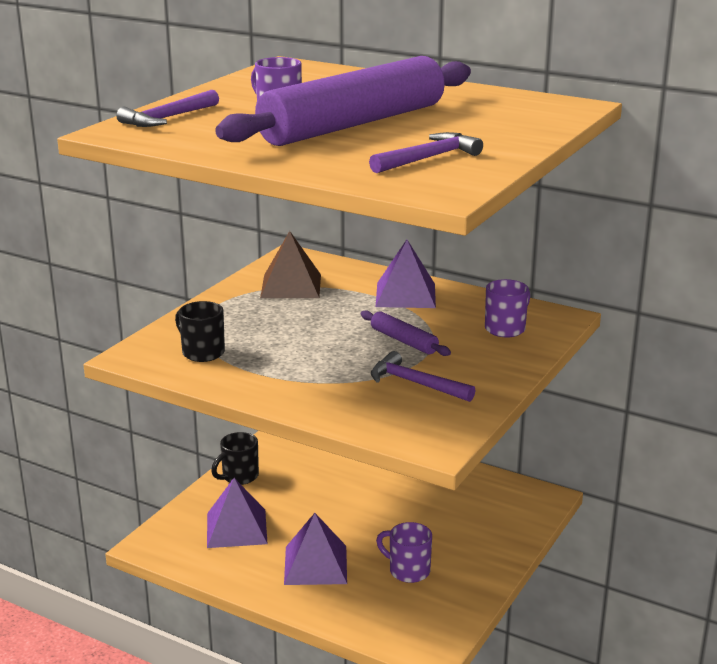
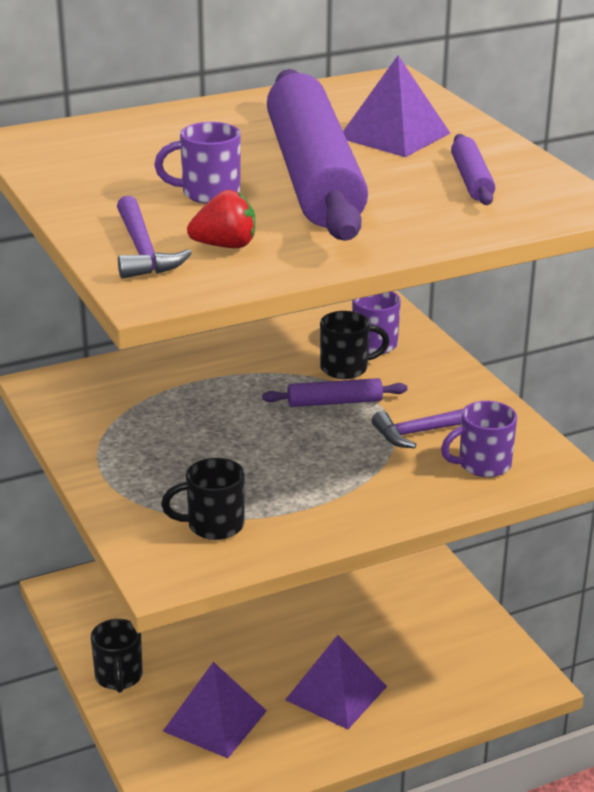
camera: 55 degrees left, 5 degrees up
brown pyramid [260,231,321,298] -> none
purple hammer [369,132,483,173] -> purple rolling pin [451,134,495,205]
purple pyramid [376,240,436,308] -> purple pyramid moved to [343,56,450,157]
purple mug [376,522,432,583] -> purple mug moved to [441,401,517,477]
none -> red strawberry [187,190,255,248]
none -> black mug [320,311,390,379]

